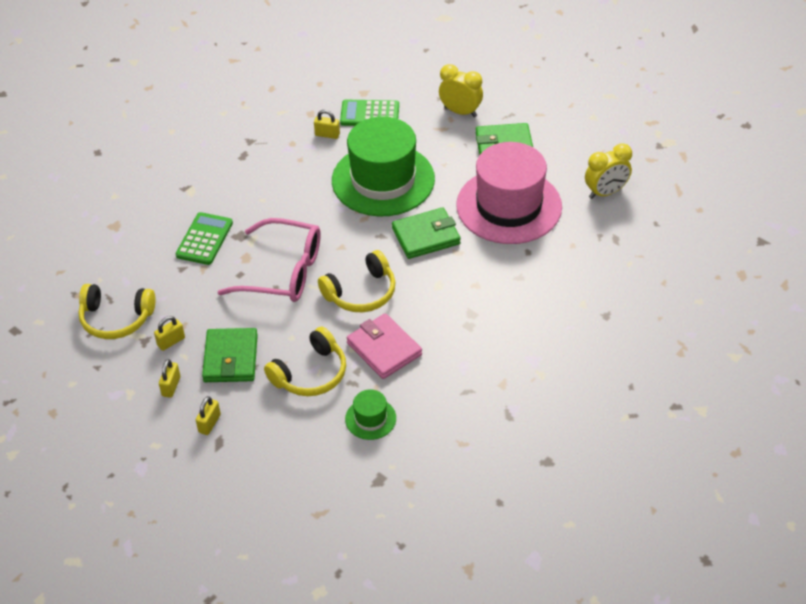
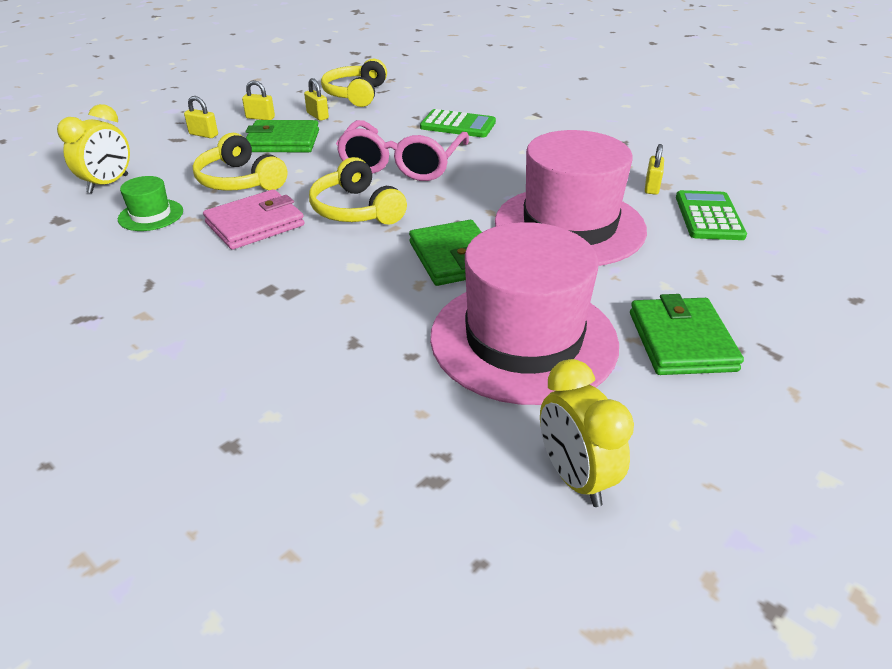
camera: 90 degrees right, 10 degrees down
green hat [332,117,435,216] -> pink hat [495,130,647,266]
yellow clock [439,64,483,117] -> yellow clock moved to [57,104,130,193]

